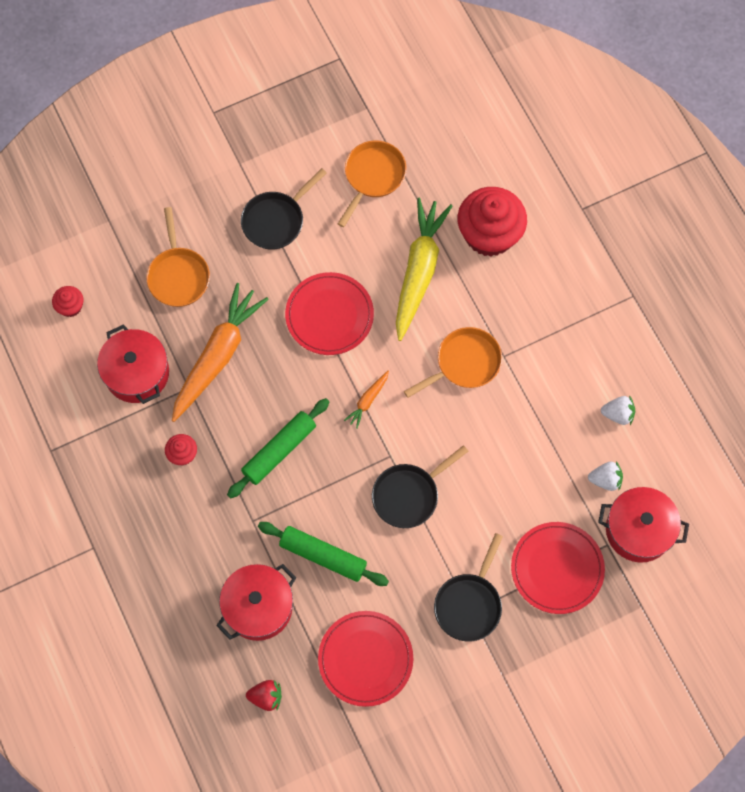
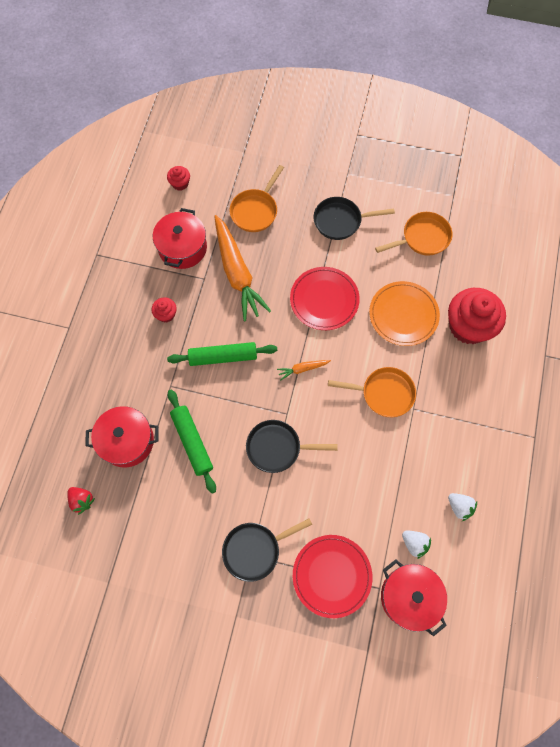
camera: 40 degrees right, 0 degrees up
orange carrot [172,283,268,422] -> orange carrot turned 90 degrees clockwise [214,215,271,322]
red plate [318,611,413,707] -> none
yellow carrot [396,198,452,341] -> orange plate [369,281,440,346]

